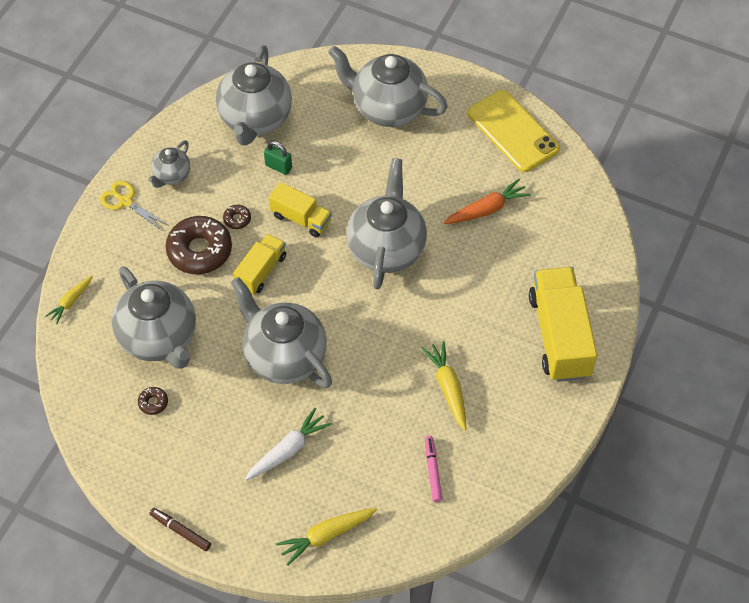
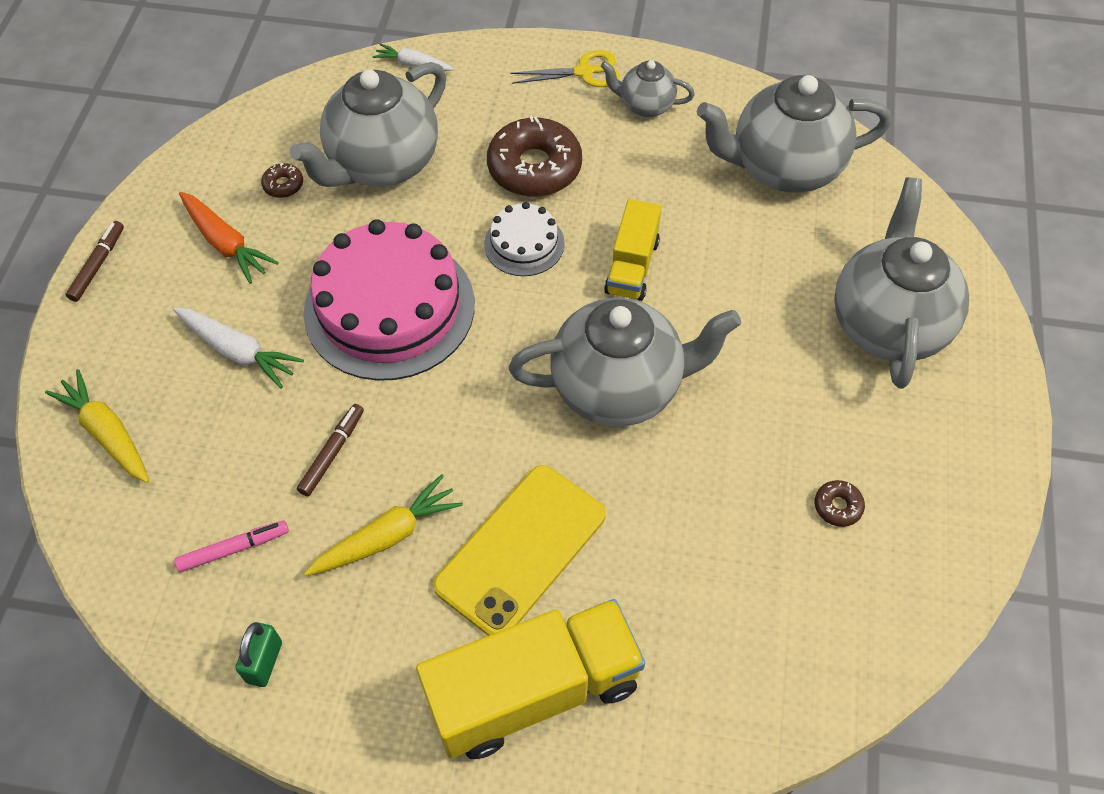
camera: 75 degrees right, 0 degrees up
yellow carrot [45,276,93,324] -> white carrot [372,43,454,71]
yellow scissors [100,180,168,230] -> yellow scissors turned 60 degrees clockwise [510,50,620,87]
brown donut [223,205,251,229] -> brown donut moved to [815,480,865,527]
grey teapot [231,277,332,388] -> pink cake [303,219,475,381]
yellow truck [233,234,286,294] -> white cake [484,202,565,276]
green padlock [264,141,292,175] -> green padlock moved to [235,622,282,687]
orange carrot [444,179,531,224] -> orange carrot moved to [179,192,279,284]
yellow phone [468,90,560,172] -> yellow phone moved to [433,465,606,636]
none -> brown marker [297,404,364,496]

